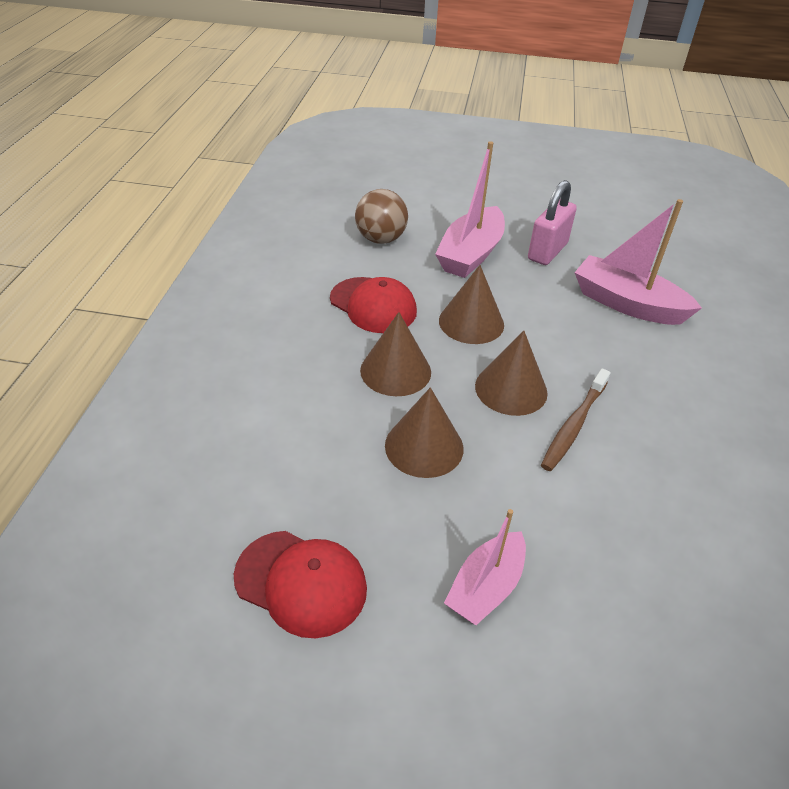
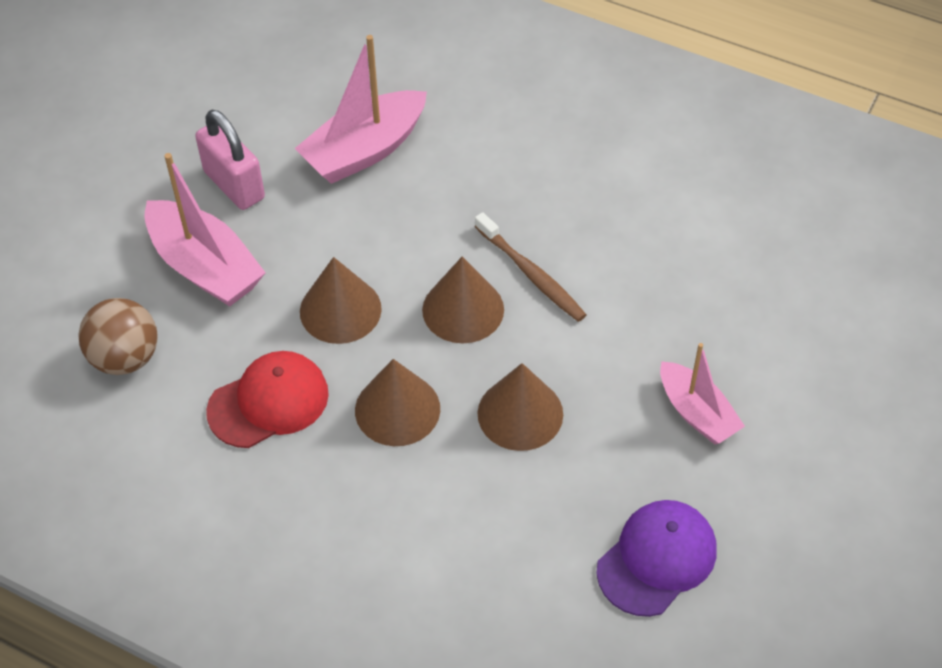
camera: 70 degrees left, 10 degrees up
red cap [234,531,367,638] -> purple cap [596,500,717,617]

